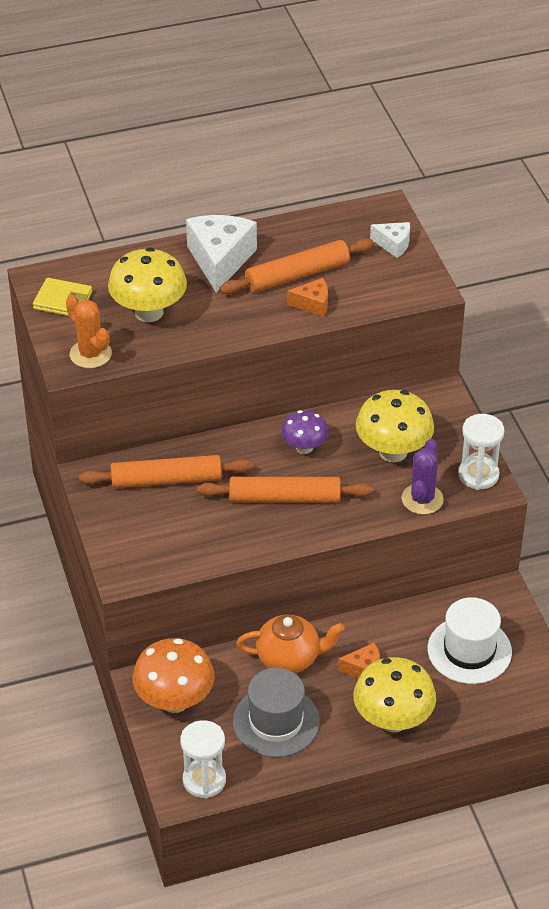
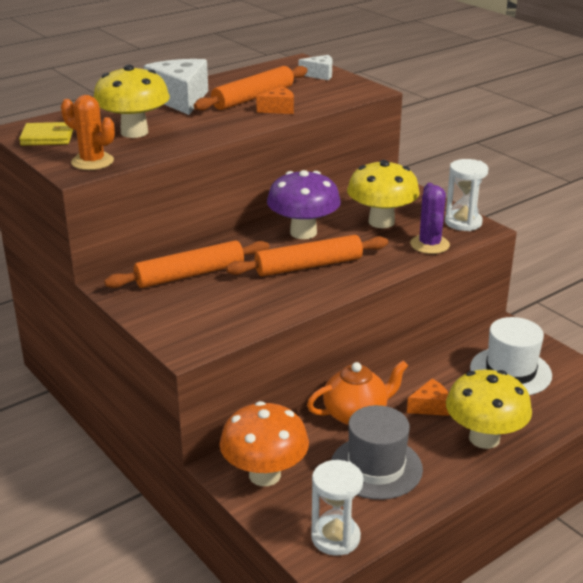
camera: 20 degrees left, 15 degrees down
purple mushroom [281,410,328,454] -> purple mushroom [267,170,341,239], size x1.65

